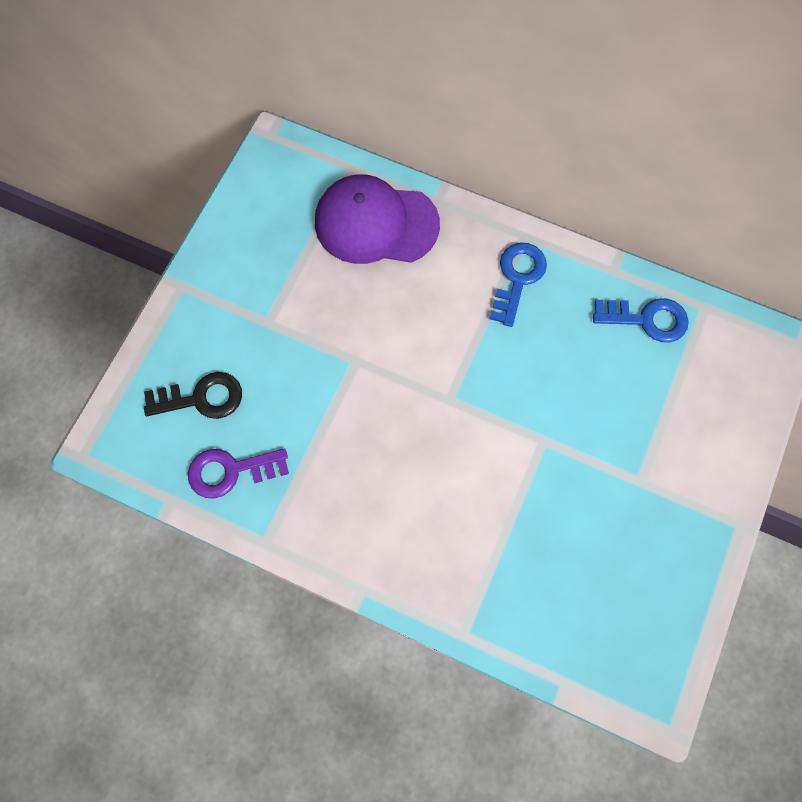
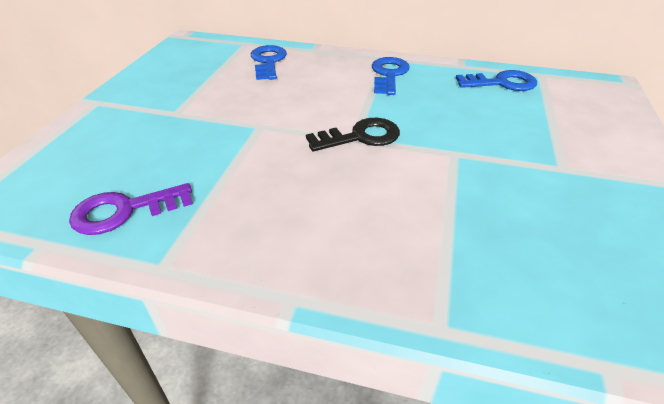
camera: 10 degrees left, 30 degrees down
black key [144,372,242,419] -> black key moved to [306,118,400,152]
purple cap [315,174,440,264] -> blue key [251,45,287,80]

